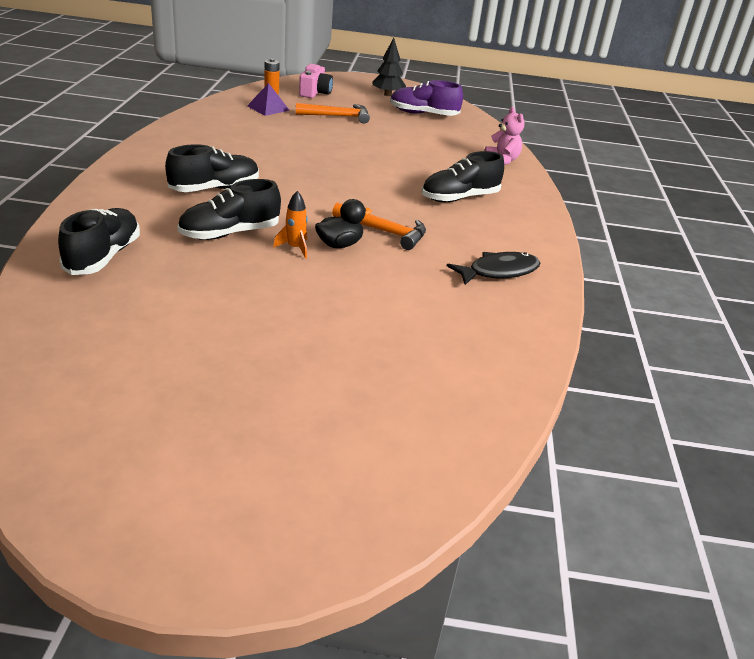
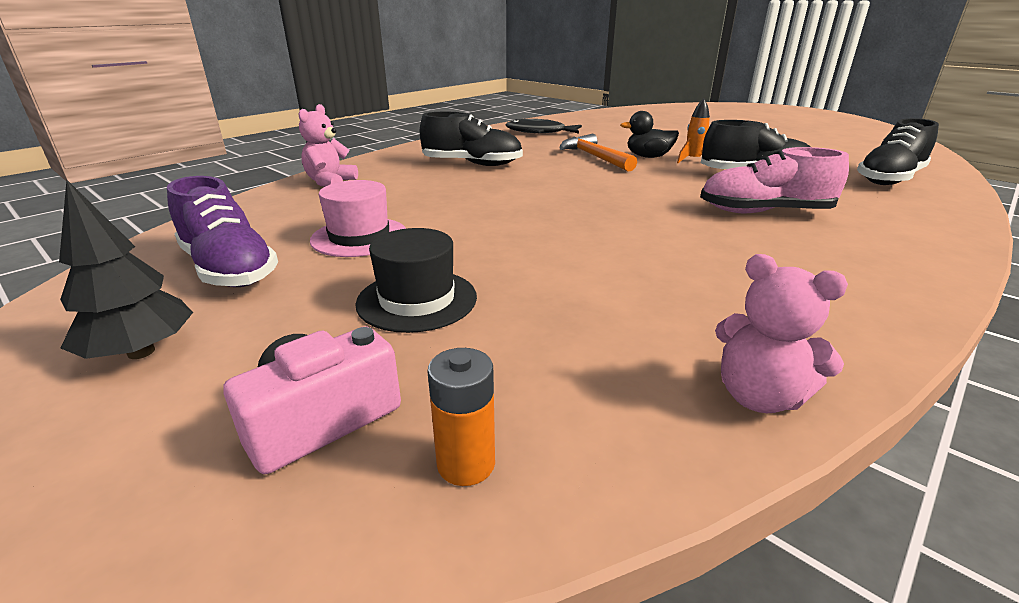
camera: 140 degrees left, 5 degrees down
black shoe [165,144,259,192] -> pink shoe [700,147,849,213]
purple pyramid [247,83,290,116] -> none
orange hammer [296,103,370,124] -> black hat [355,228,477,333]
none -> pink hat [310,180,406,257]
none -> pink teddy bear [715,254,848,413]

